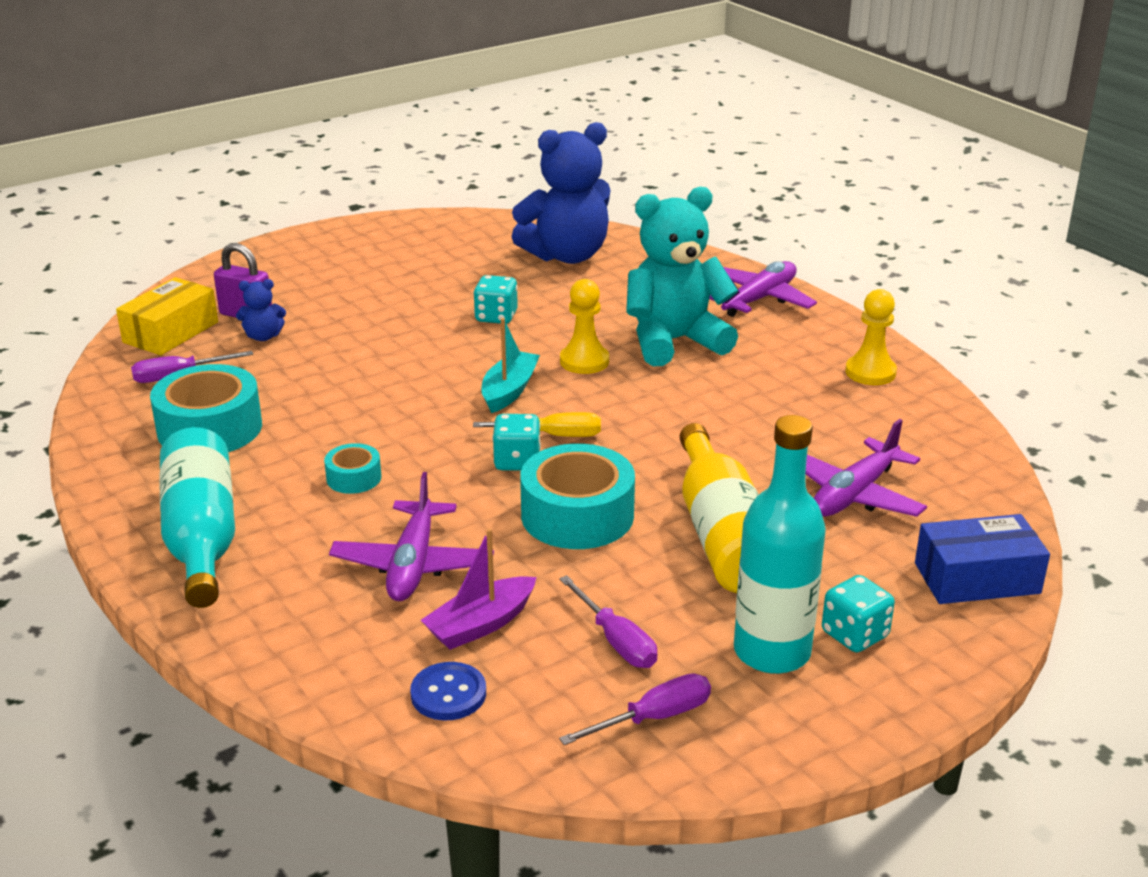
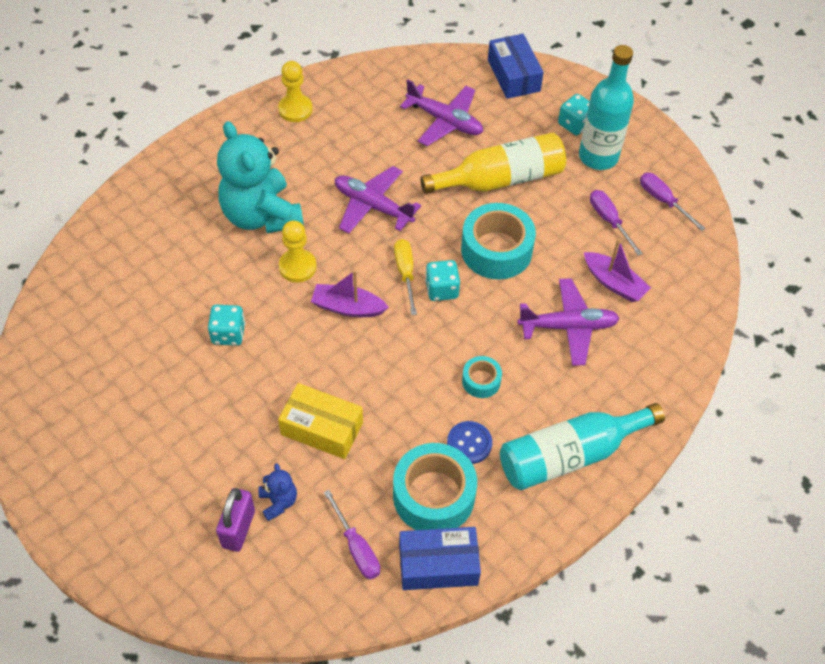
camera: 100 degrees left, 25 degrees up
yellow box [116,277,218,355] -> yellow box moved to [278,383,363,459]
blue button [410,662,486,720] -> blue button moved to [447,421,492,464]
turquoise boat [481,318,540,413] -> purple boat [311,270,389,317]
blue teddy bear [512,122,611,264] -> none
purple screwdriver [559,575,657,668] -> purple screwdriver turned 75 degrees counterclockwise [590,190,643,256]
purple plane [709,261,817,317] -> purple plane moved to [335,166,421,234]
none -> blue box [399,527,481,590]

